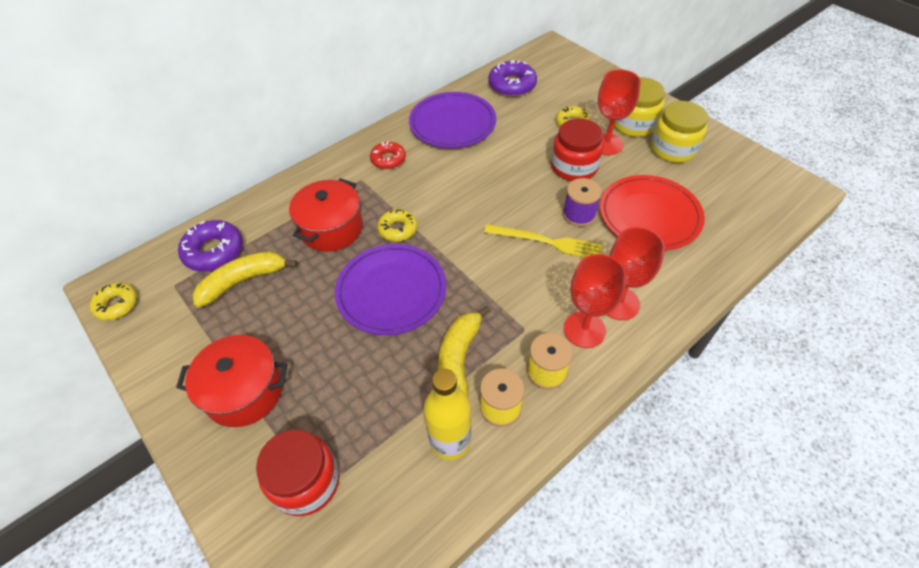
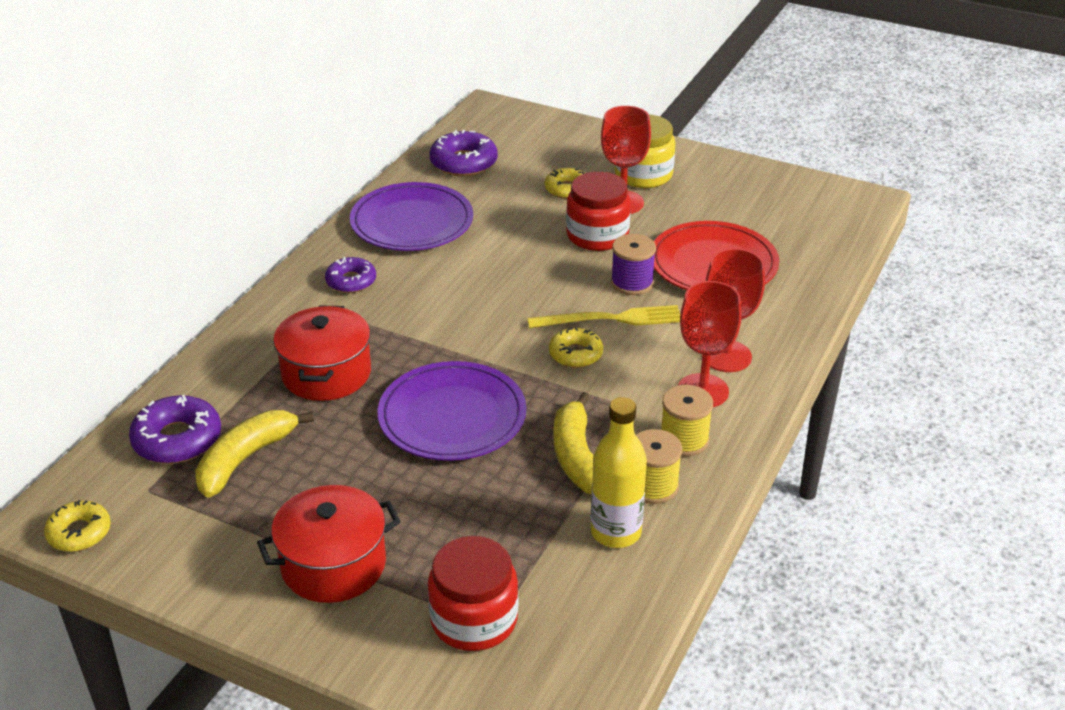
camera: 25 degrees left, 15 degrees down
red donut [370,141,406,169] -> purple donut [325,257,376,293]
yellow donut [377,209,417,242] -> yellow donut moved to [549,328,603,368]
yellow jar [651,101,708,163] -> none

